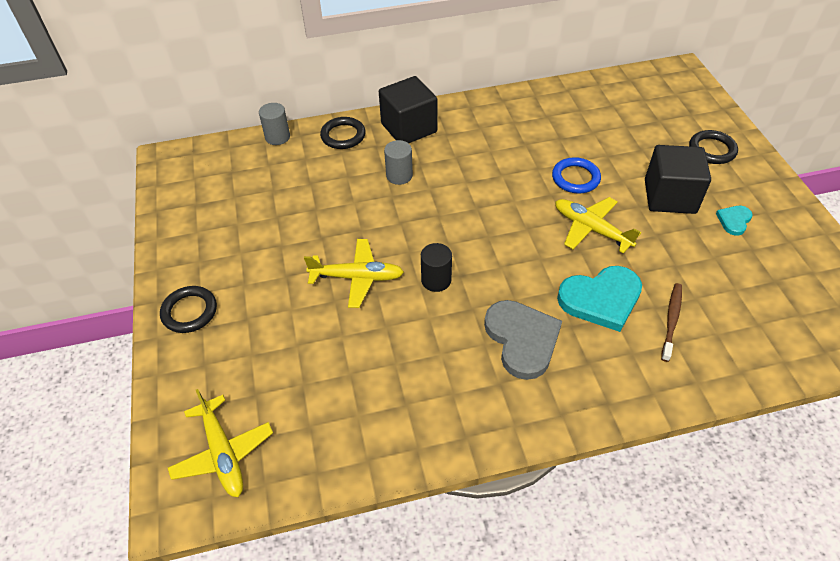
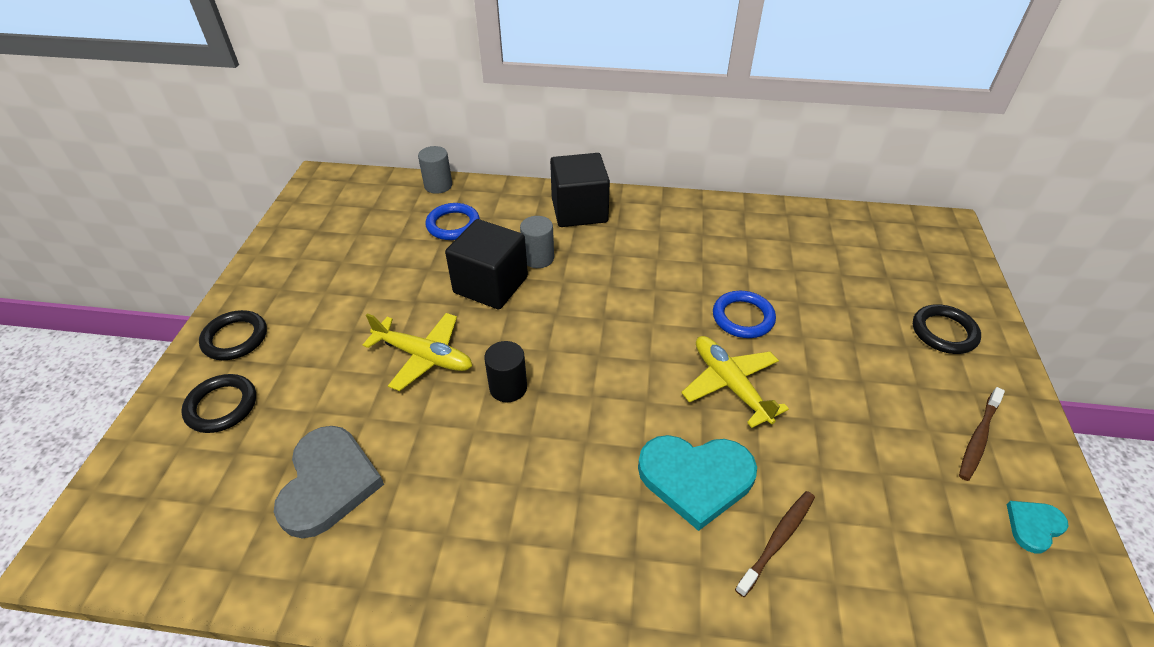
camera: 20 degrees right, 5 degrees down
yellow plane [168,389,273,497] -> none
black ring [320,117,366,149] -> black ring moved to [181,374,256,433]
grey heart [484,300,562,380] -> grey heart moved to [274,426,384,539]
black cube [645,145,711,214] -> black cube moved to [445,219,528,309]
turquoise heart [716,206,753,235] -> turquoise heart moved to [1007,501,1069,553]
none -> blue ring [426,203,480,240]
none -> brown toothbrush [959,387,1005,481]

